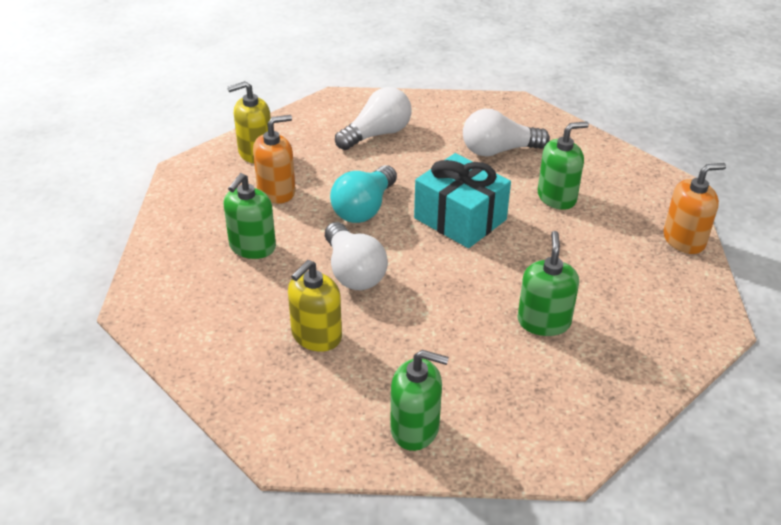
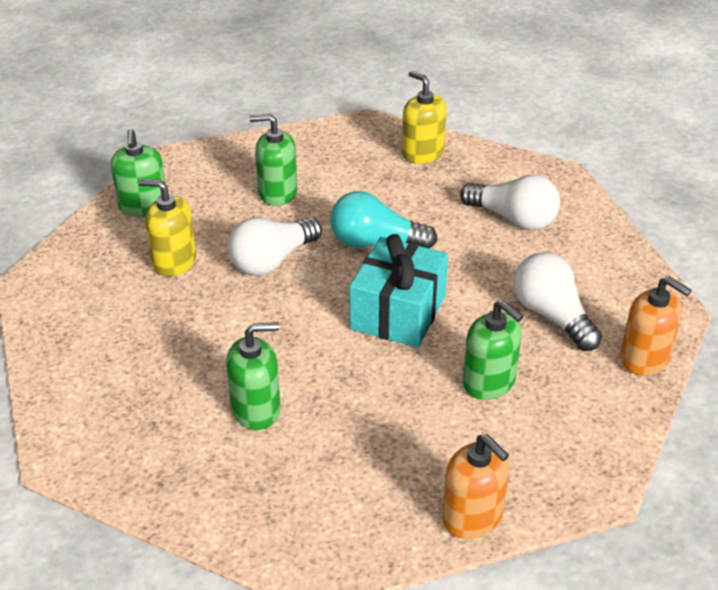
camera: 70 degrees right, 0 degrees up
orange soap dispenser [253,115,296,204] -> orange soap dispenser moved to [620,276,692,376]
green soap dispenser [390,350,449,451] -> green soap dispenser moved to [111,129,165,217]

